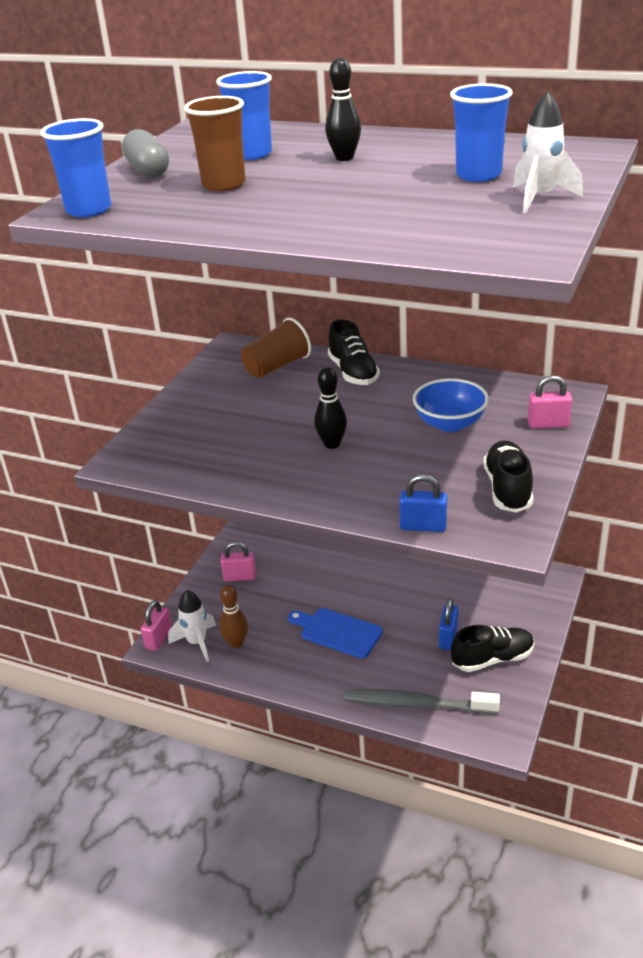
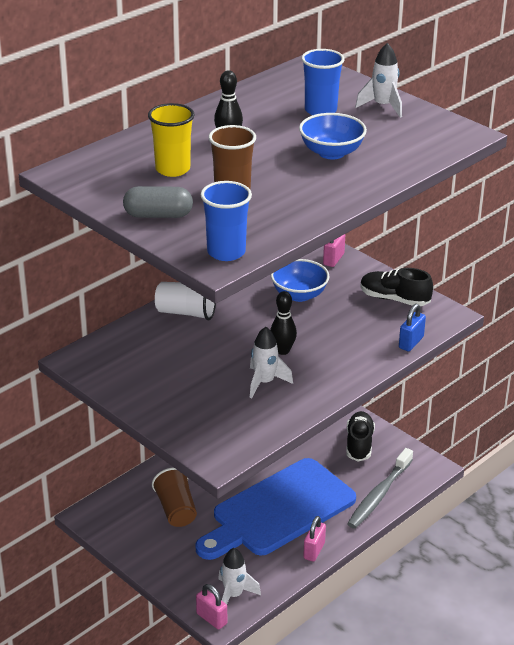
camera: 70 degrees left, 0 degrees up
blue cup [216,71,272,160] -> yellow cup [148,103,195,177]
brown bowling pin [219,585,248,648] -> none
pink padlock [220,542,256,581] -> pink padlock moved to [303,516,326,562]
brown cup [241,317,311,378] -> brown cup moved to [152,467,197,527]
blue cutting board [288,608,383,658] -> blue cutting board [196,458,356,560], size x2.06
black shoe [328,320,380,385] -> white cup [155,282,216,321]
blue padlock [439,598,459,650] -> none
none -> white rocket [250,327,293,399]
none -> blue bowl [299,113,367,159]

